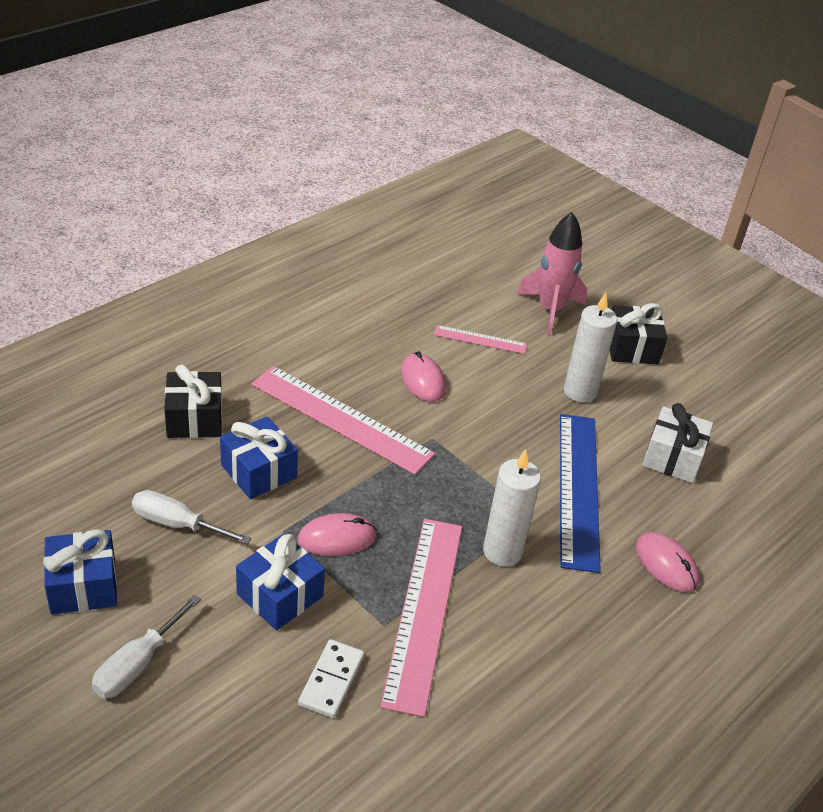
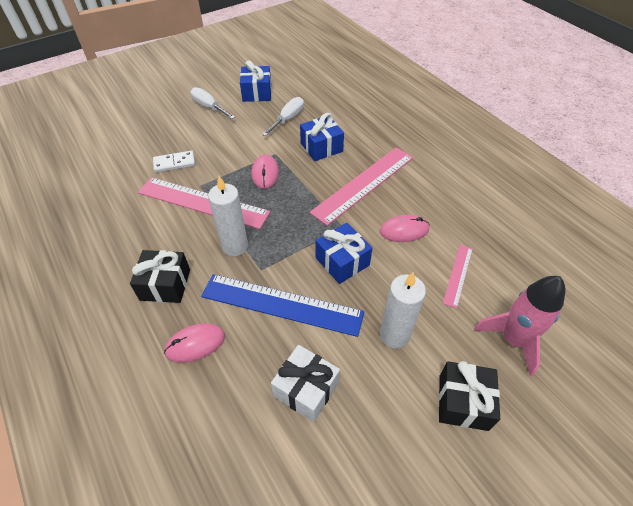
camera: 105 degrees right, 10 degrees up
black gift [164,365,222,438] -> black gift moved to [130,250,190,303]
blue gift [236,534,325,630] -> blue gift moved to [316,223,372,284]
white domino [298,639,365,718] -> white domino turned 45 degrees counterclockwise [153,151,195,173]

